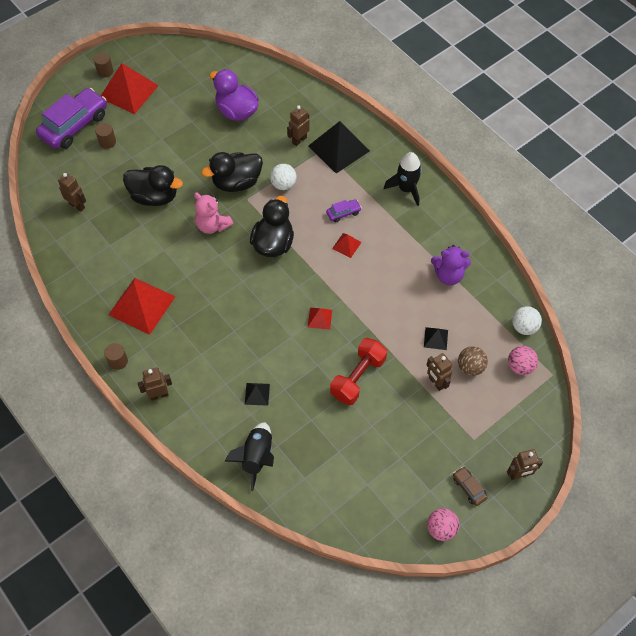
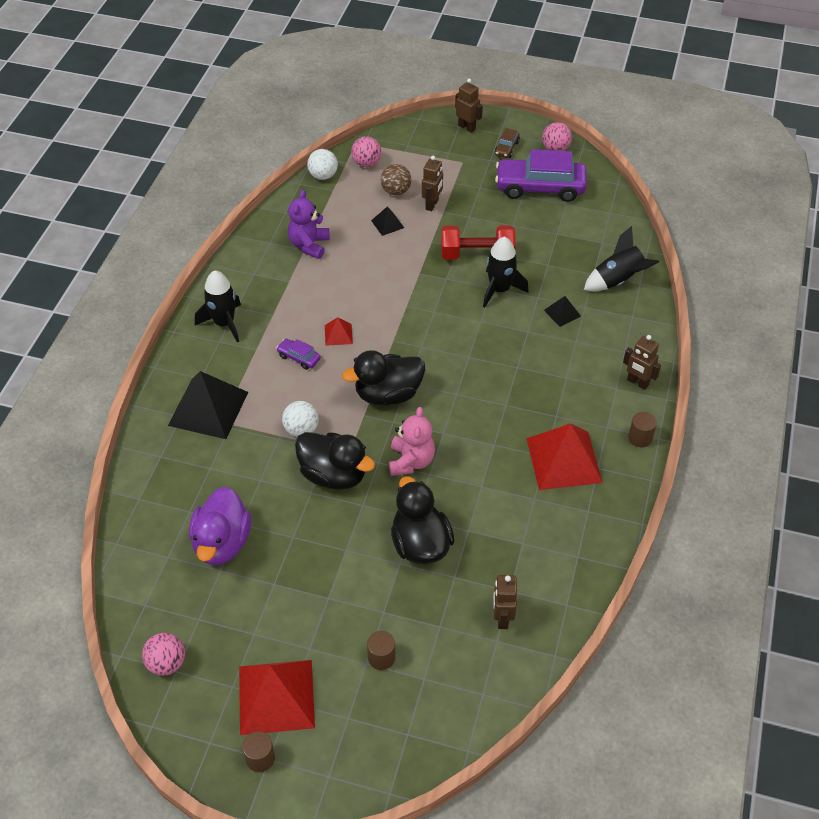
camera: 125 degrees left, 10 degrees down
purple car [36,88,107,149] -> purple car moved to [495,149,587,202]
brown robot [287,106,309,146] -> none
red pyramid [308,308,332,330] -> none
purple teddy bear [431,245,471,285] -> purple teddy bear turned 135 degrees counterclockwise [288,190,329,259]
none -> pink ball [142,633,185,676]
none -> black rocket [483,236,529,307]

